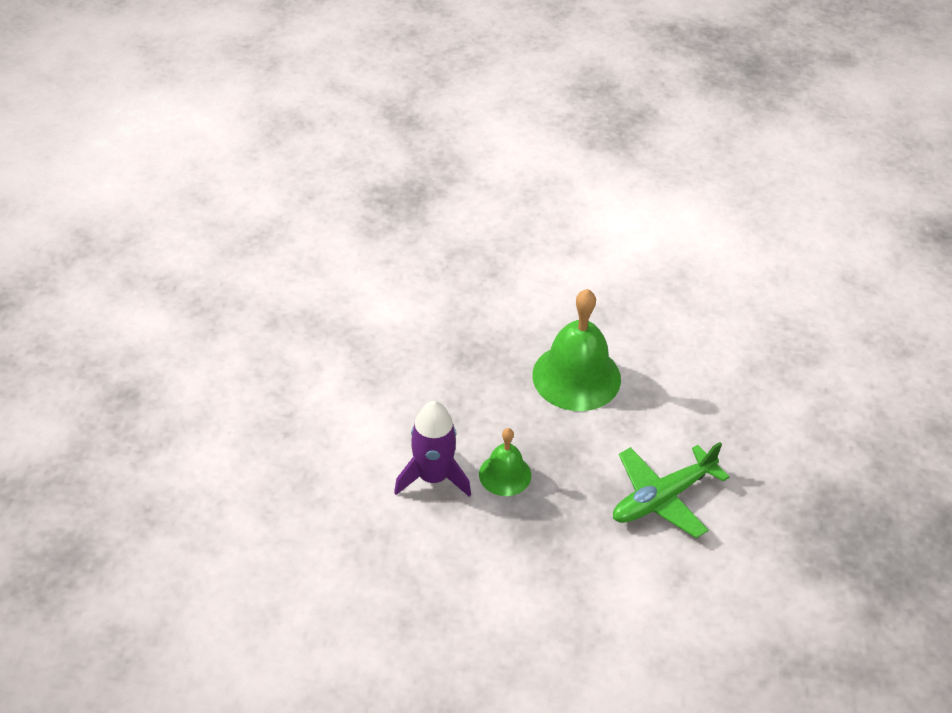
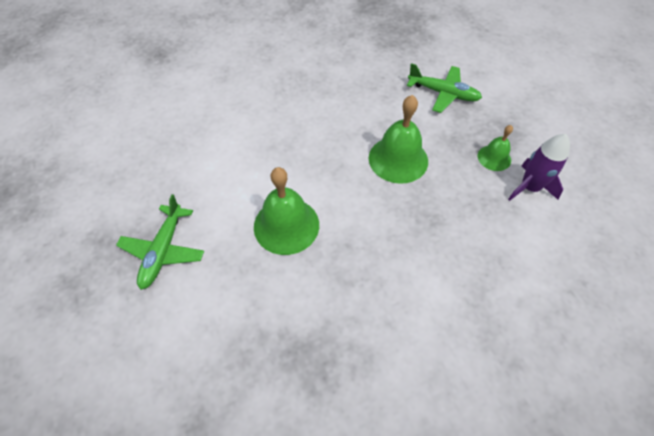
camera: 120 degrees left, 10 degrees up
none -> green plane [116,194,204,290]
none -> green bell [254,167,319,255]

